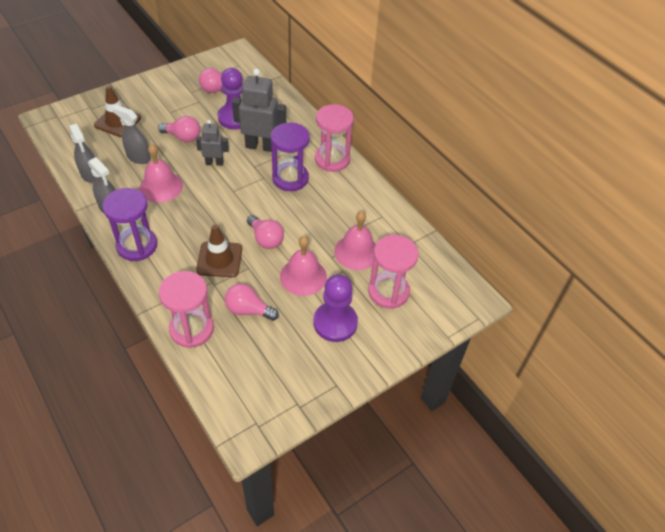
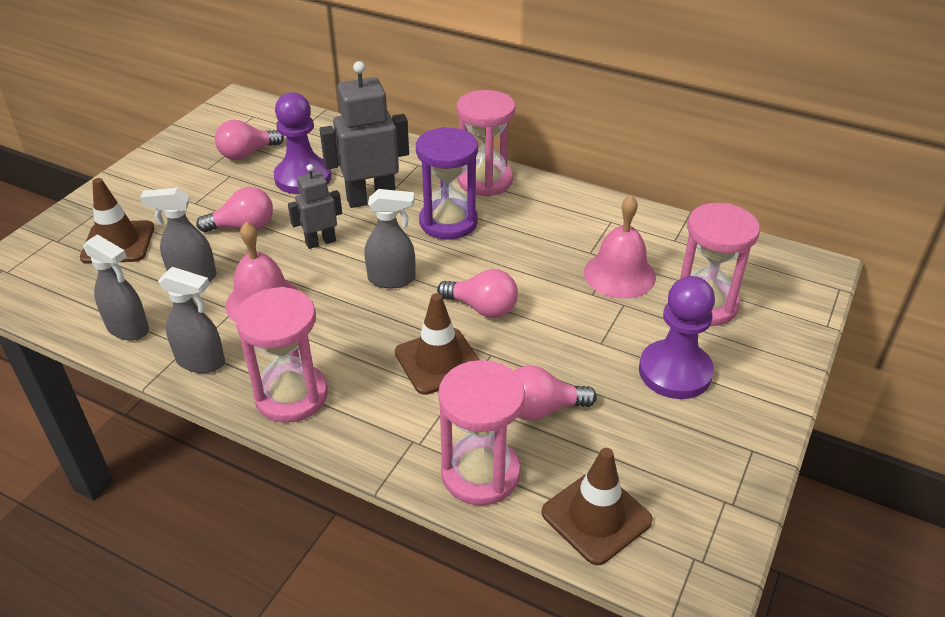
camera: 25 degrees left, 10 degrees down
purple hourglass [102,188,157,261] -> pink hourglass [235,287,328,423]
pink bell [280,236,327,296] -> none
none -> grey spray bottle [364,189,415,288]
none -> brown traffic cone [542,448,653,565]

